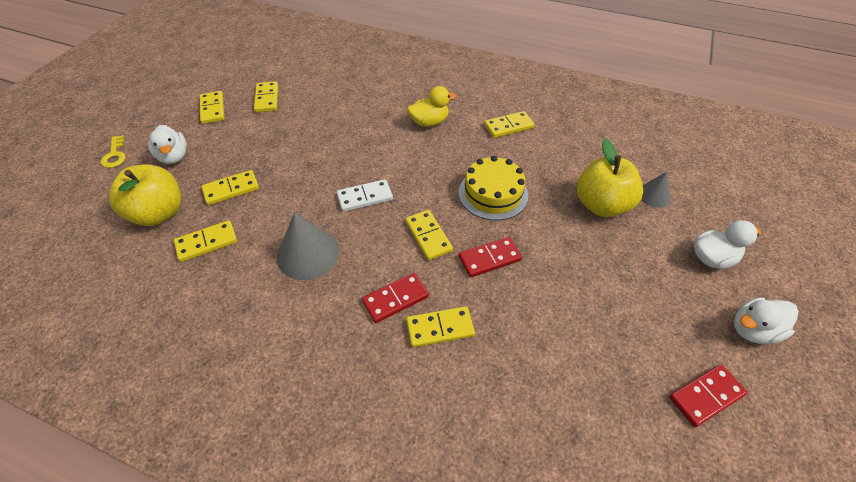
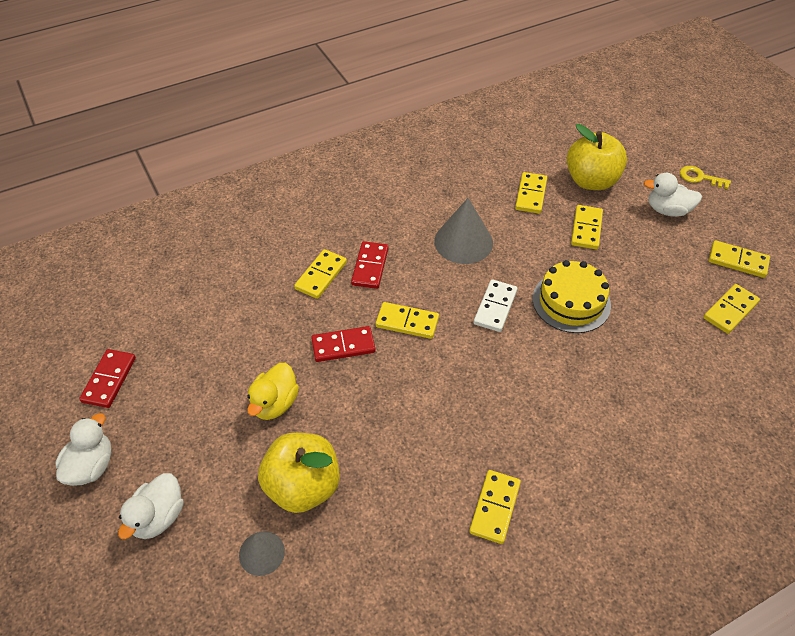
camera: 130 degrees right, 0 degrees up
yellow domino [254,81,278,112] -> yellow domino turned 75 degrees counterclockwise [703,284,760,334]
yellow duck [407,86,456,127] -> yellow duck moved to [247,363,299,420]
yellow cake [459,156,528,220] -> yellow cake moved to [533,260,611,333]
red domino [459,237,522,277] -> red domino turned 60 degrees clockwise [311,326,375,362]

